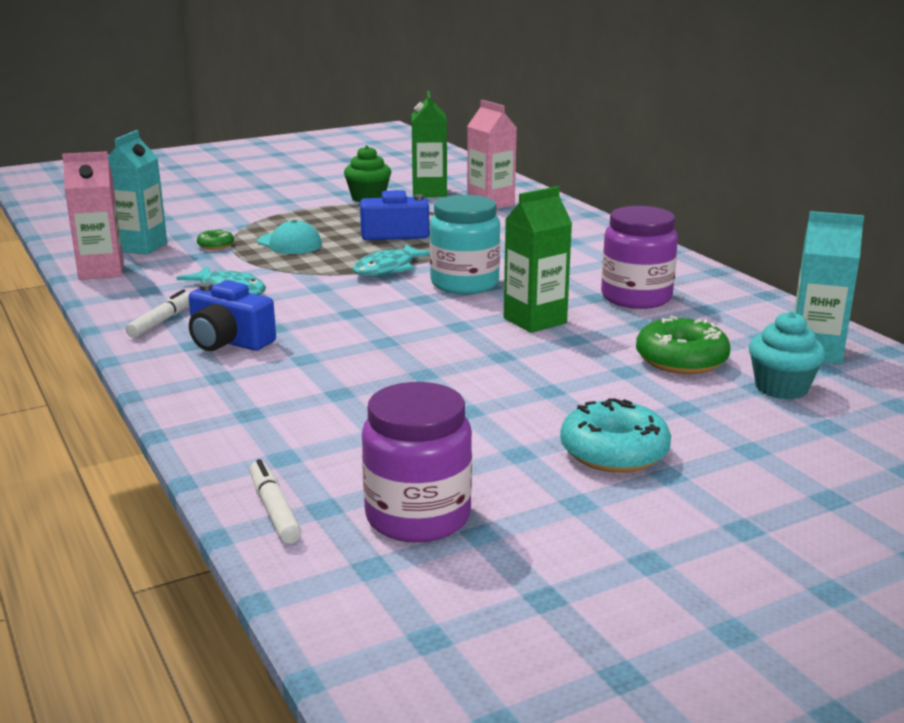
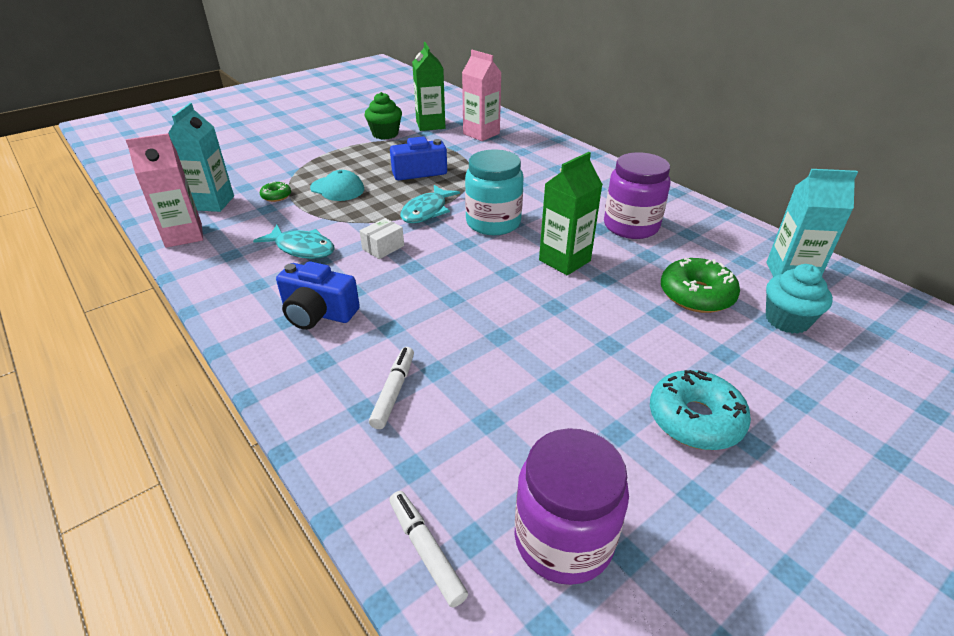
camera: 10 degrees left, 15 degrees up
white marker [126,289,190,338] -> white marker moved to [369,347,414,429]
none -> white box [360,218,404,259]

